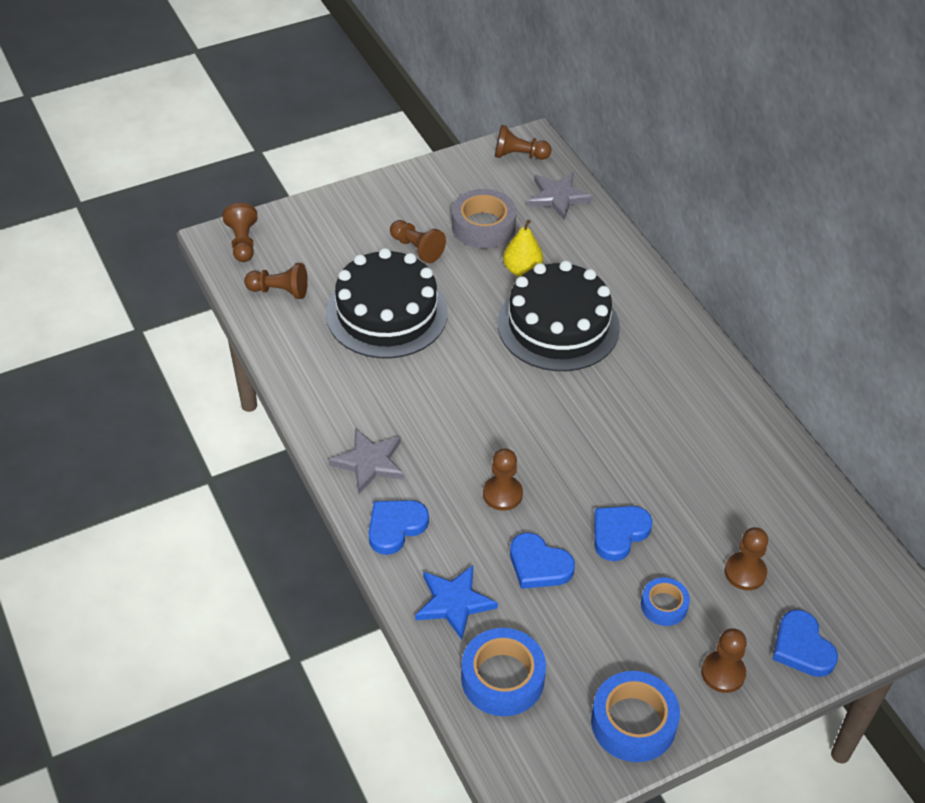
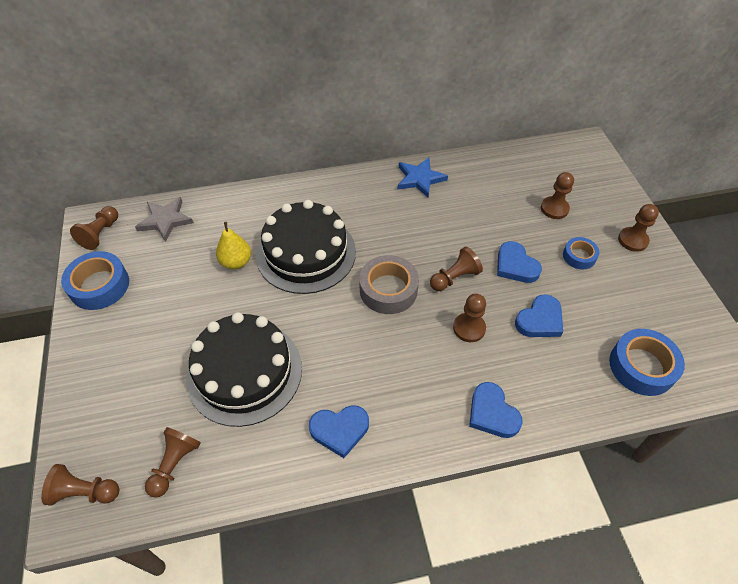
camera: 75 degrees left, 5 degrees up
grey star [329,428,404,494] -> none
brown pawn [390,220,446,263] -> brown pawn moved to [430,247,483,291]
blue star [415,565,498,640] -> blue star moved to [397,157,448,197]
grey tape [452,189,516,249] -> grey tape moved to [359,255,419,314]
blue tape [591,671,680,762] -> blue tape moved to [61,251,129,310]
blue heart [772,609,838,677] -> blue heart moved to [309,405,369,458]

